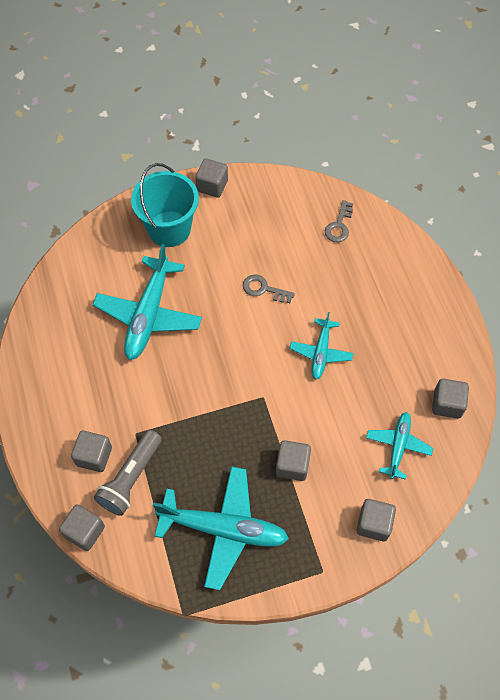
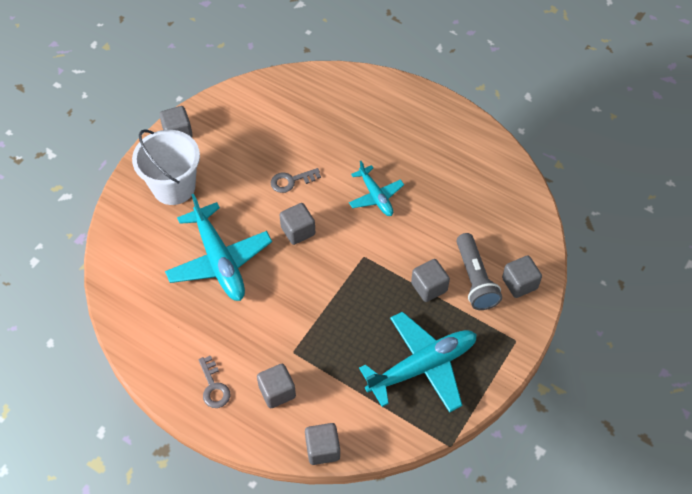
camera: 40 degrees left, 5 degrees down
grey flashlight [94,430,162,516] -> grey flashlight moved to [457,233,502,310]
turquoise bucket [131,163,199,247] -> white bucket [132,129,200,205]
grey key [325,200,353,242] -> grey key moved to [199,356,230,408]
turquoise plane [366,412,433,480] -> none
grey cube [432,379,469,419] -> grey cube moved to [280,203,315,245]

